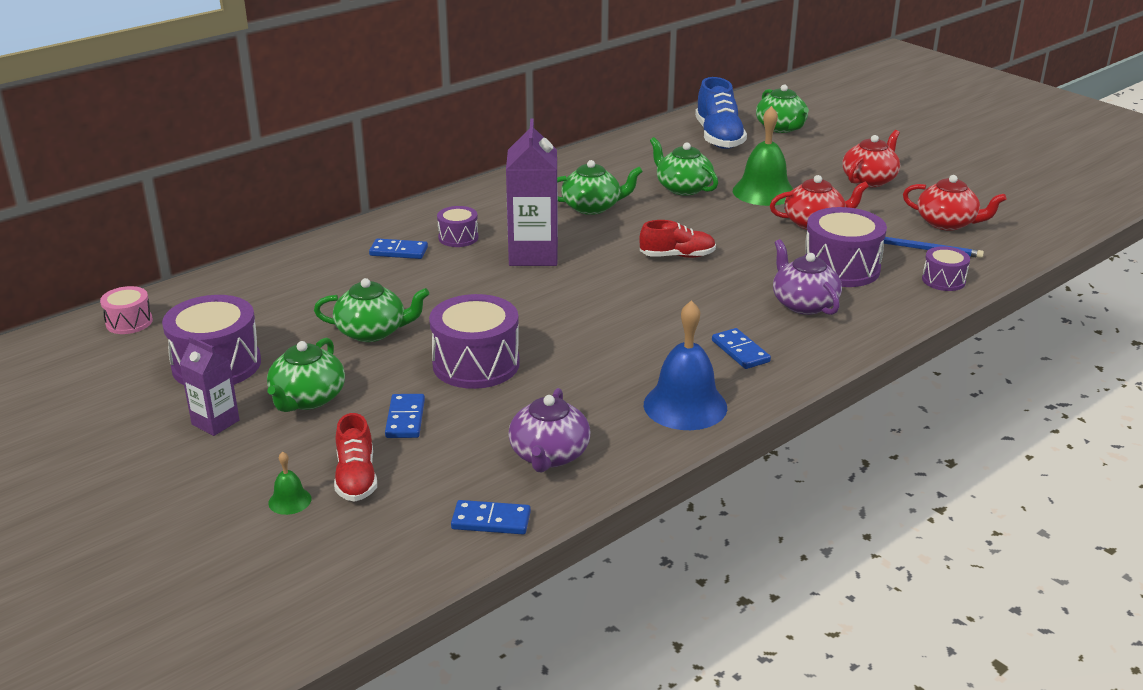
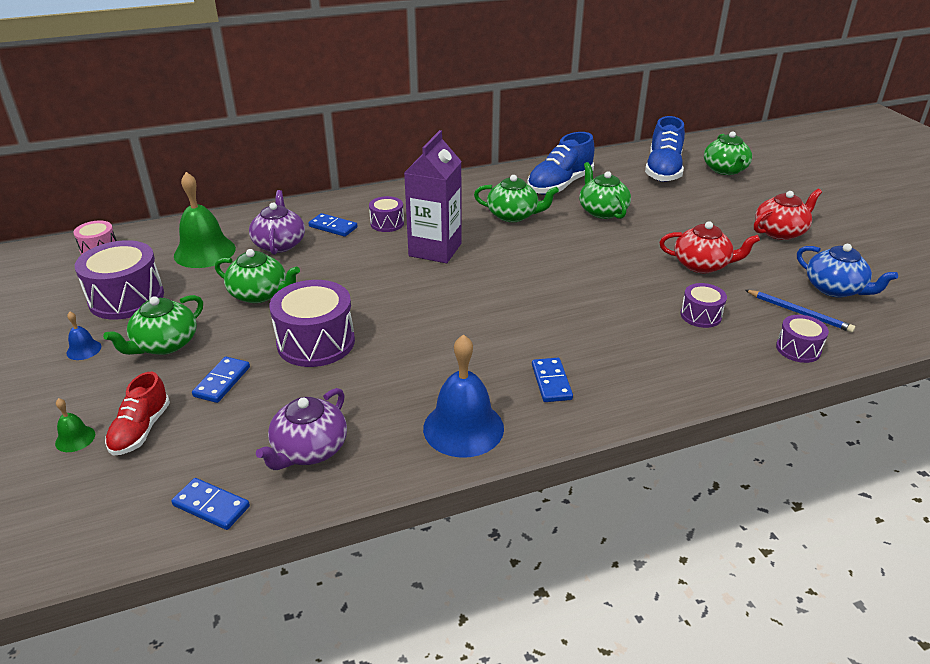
camera: 20 degrees right, 5 degrees up
purple carton [179,336,240,436] -> blue bell [67,312,101,360]
red shoe [639,220,716,258] -> none
green bell [733,106,793,206] -> green bell moved to [174,172,236,268]
purple teapot [773,239,842,315] -> purple teapot moved to [249,190,305,255]
purple drum [804,207,887,287] -> purple drum [681,283,727,328], size x0.55
red teapot [903,175,1006,231] -> blue teapot [797,244,898,298]
none -> blue shoe [527,132,594,195]

